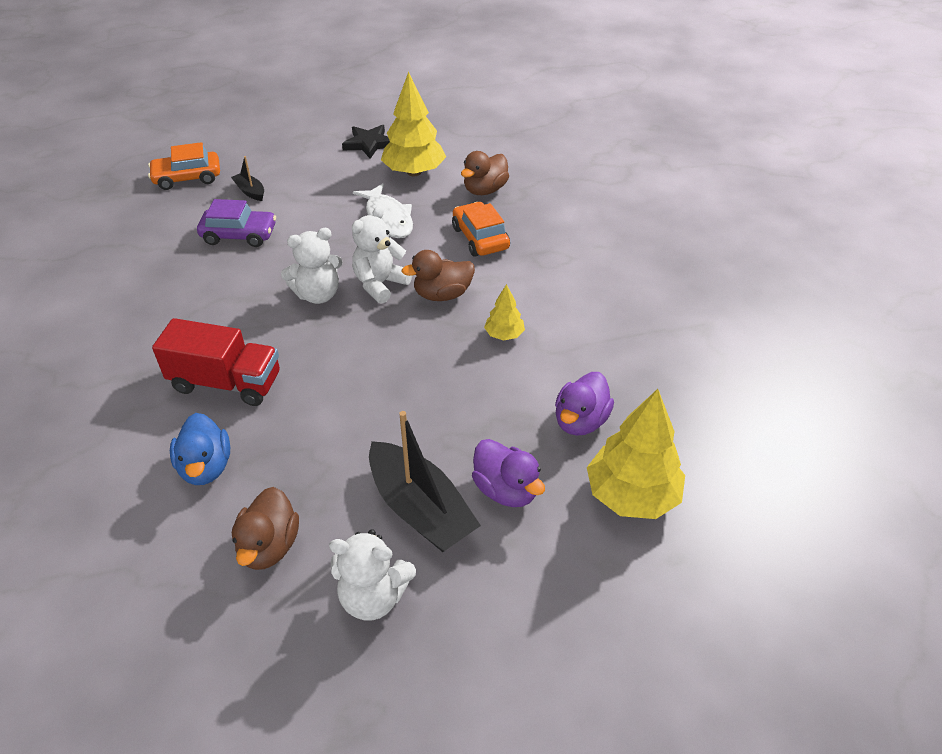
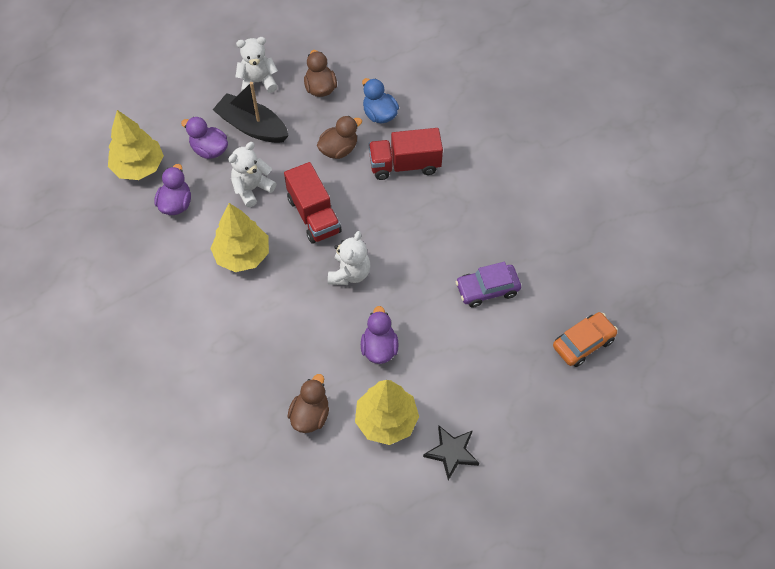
camera: 160 degrees right, 15 degrees up
black boat [231,156,264,201] -> none
white teddy bear [281,228,343,304] -> white teddy bear moved to [228,142,276,207]
white fish [353,183,413,238] -> purple duck [361,306,398,364]
brown duck [401,250,475,301] -> brown duck moved to [317,116,362,159]
orange car [452,202,510,257] -> none
yellow tree [484,284,525,340] -> yellow tree [210,203,269,272], size x1.98
none -> red truck [284,162,342,244]

